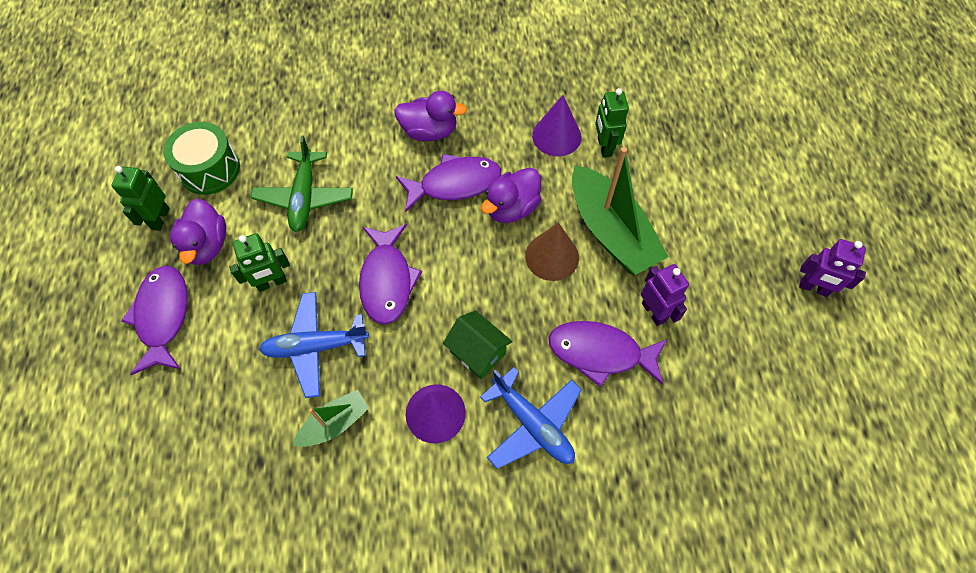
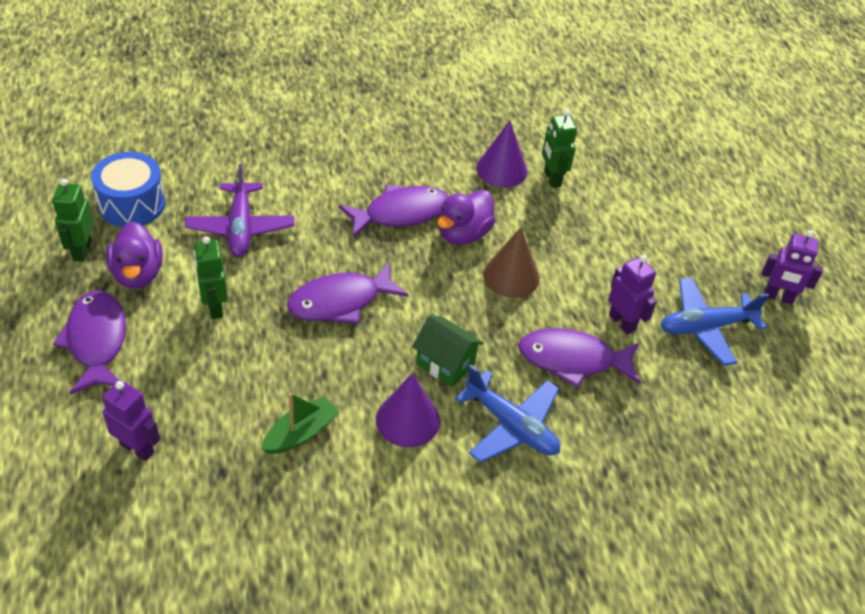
camera: 10 degrees left, 15 degrees down
green drum [163,122,240,195] -> blue drum [91,152,166,227]
green robot [229,233,290,292] -> green robot turned 105 degrees clockwise [194,236,228,319]
green plane [251,136,353,232] -> purple plane [185,164,295,257]
blue plane [259,292,369,398] -> blue plane moved to [660,277,769,366]
purple fish [359,224,422,325] -> purple fish turned 75 degrees clockwise [287,261,409,324]
purple duck [394,91,467,141] -> none
green boat [572,147,669,275] -> none
none -> purple robot [103,380,160,461]

